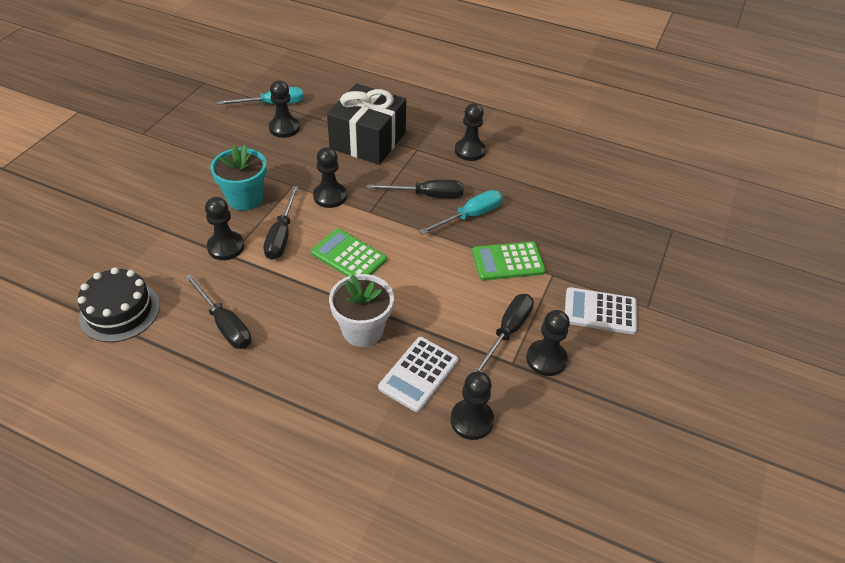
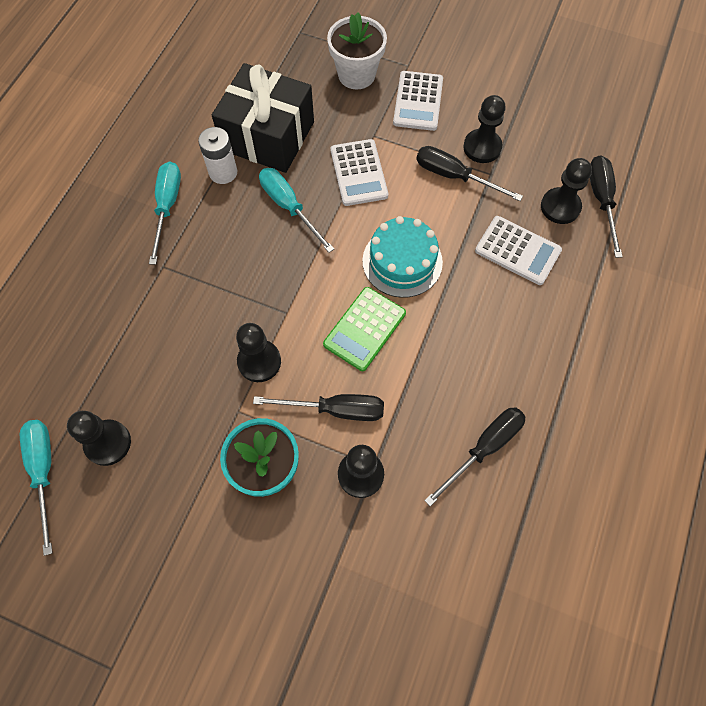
camera: 90 degrees left, 20 degrees up
black cake [78,267,160,342] -> none
black gift [327,84,406,165] -> black gift moved to [212,63,314,173]
white flower pot [329,274,394,347] -> white flower pot moved to [327,13,387,90]
black screwdriver [367,180,463,198] -> black screwdriver moved to [590,155,623,258]
black pawn [455,103,486,161] -> turquoise screwdriver [149,162,181,265]
green calculator [472,241,546,281] -> white calculator [331,139,388,206]
none -> white battery [198,127,237,184]
none -> turquoise cake [362,216,443,298]

